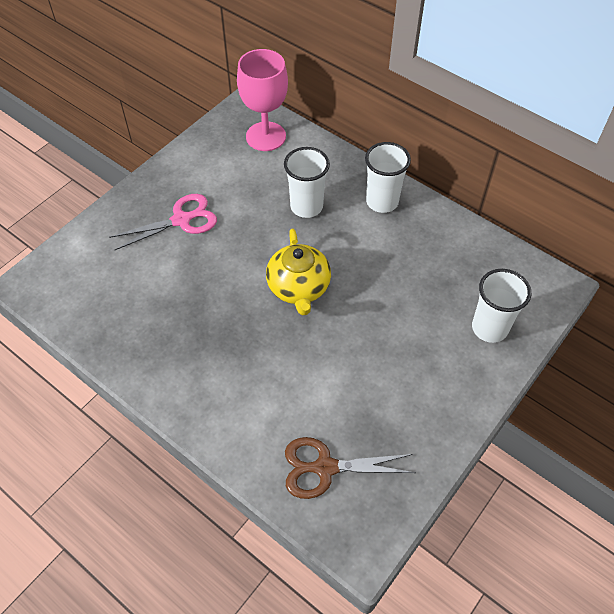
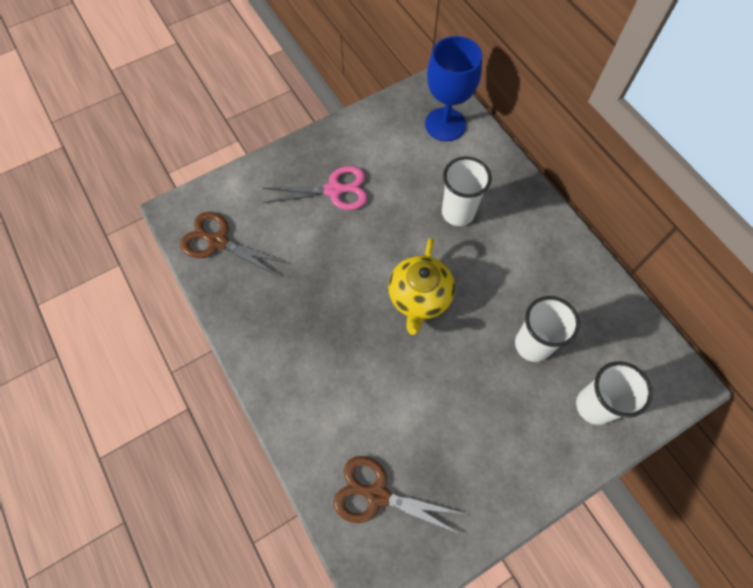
camera: 20 degrees right, 10 degrees up
pink goblet [237,49,288,151] -> blue goblet [425,36,482,141]
white cup [365,142,411,213] -> white cup moved to [515,296,580,362]
none -> brown scissors [180,212,286,276]

